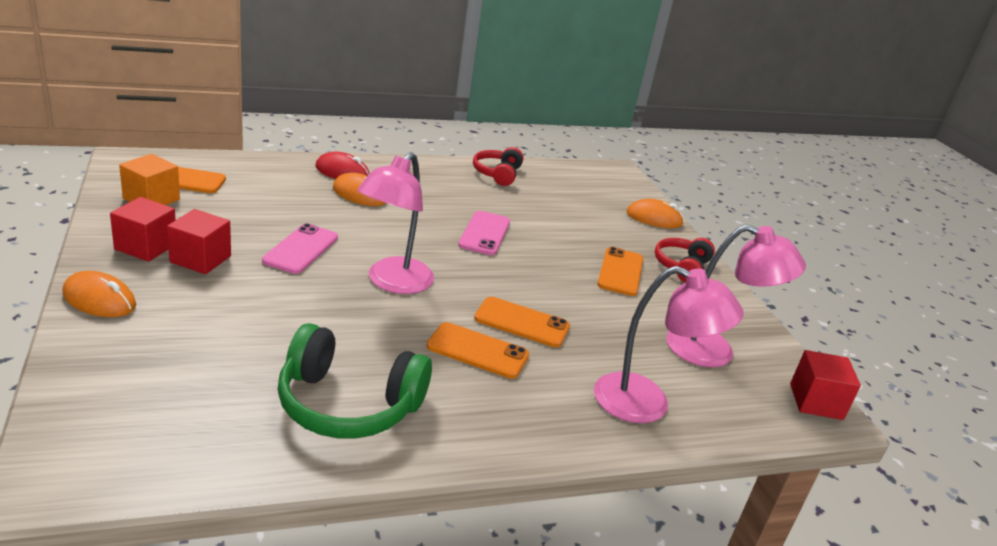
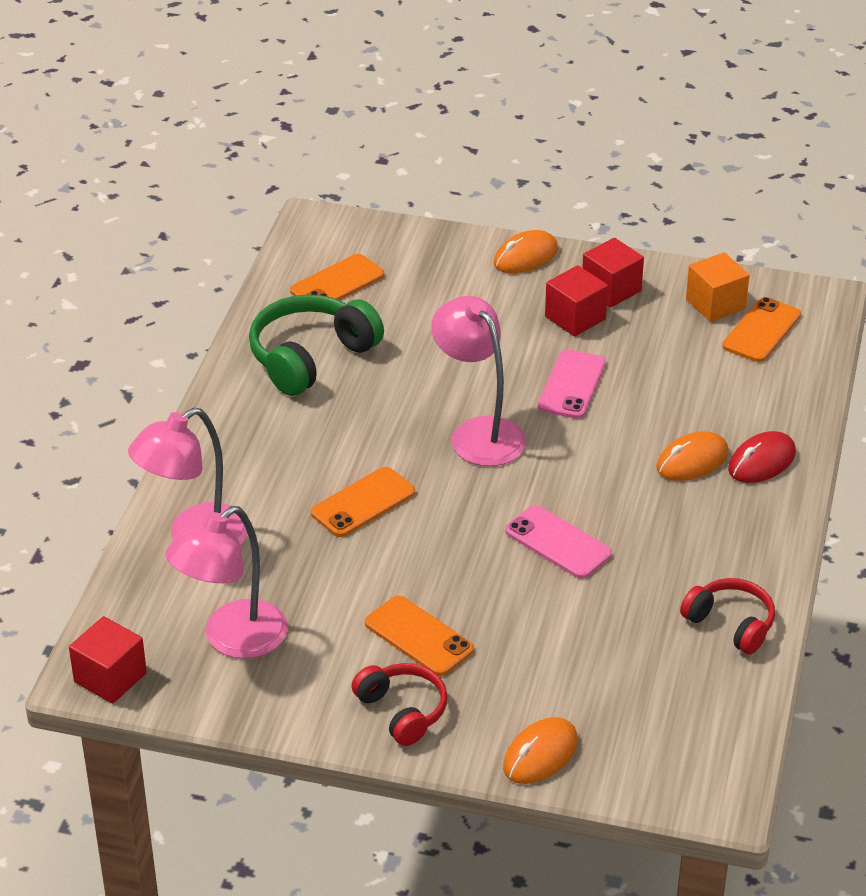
camera: 125 degrees right, 10 degrees up
pink phone [262,223,338,274] -> pink phone turned 60 degrees clockwise [538,349,606,419]
orange phone [427,322,529,379] -> orange phone moved to [290,254,384,300]

